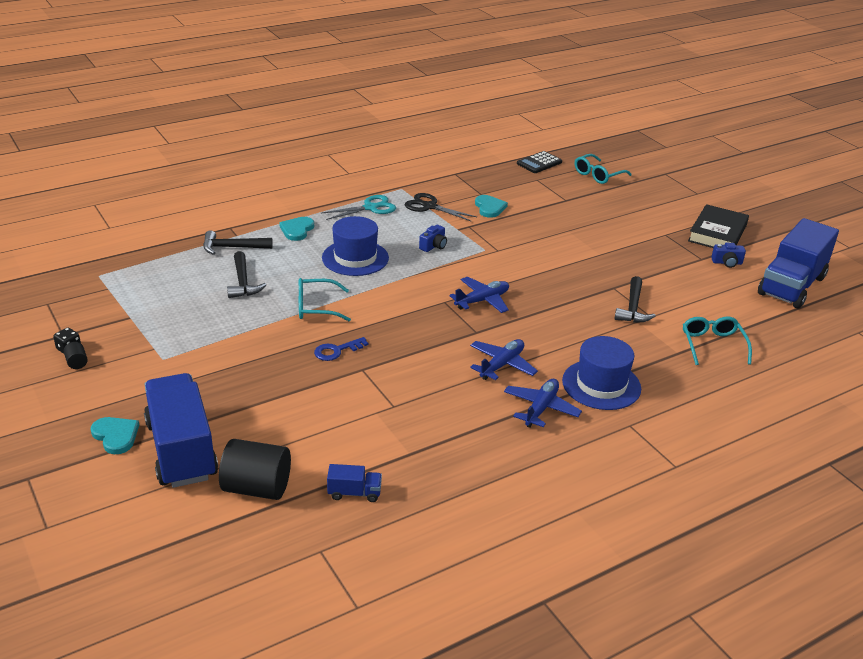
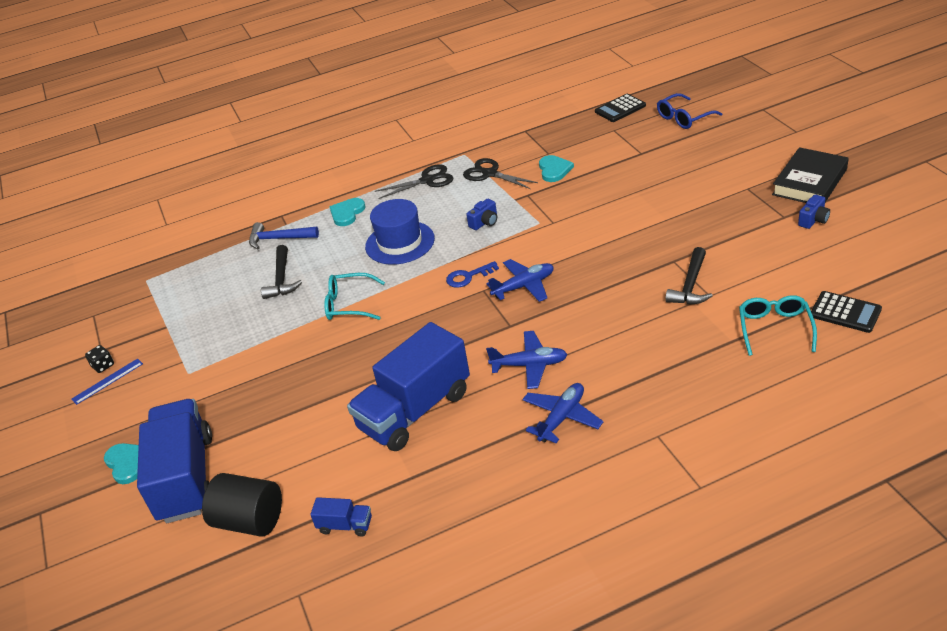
camera: 15 degrees right, 5 degrees up
black cylinder [64,342,88,369] -> blue ruler [71,358,143,405]
black hammer [203,230,273,255] -> blue hammer [249,222,319,249]
blue key [314,337,368,361] -> blue key moved to [446,261,499,288]
turquoise scissors [322,195,396,220] -> black scissors [375,164,454,199]
blue plane [470,339,538,380] -> blue plane turned 45 degrees clockwise [486,331,568,389]
blue hat [562,336,641,410] -> none
turquoise glasses [575,154,632,184] -> blue glasses [657,93,722,129]
blue camera [711,243,746,268] -> blue camera turned 60 degrees counterclockwise [798,194,830,229]
blue truck [758,218,839,309] -> blue truck moved to [347,322,470,451]
none -> black calculator [811,291,882,333]

